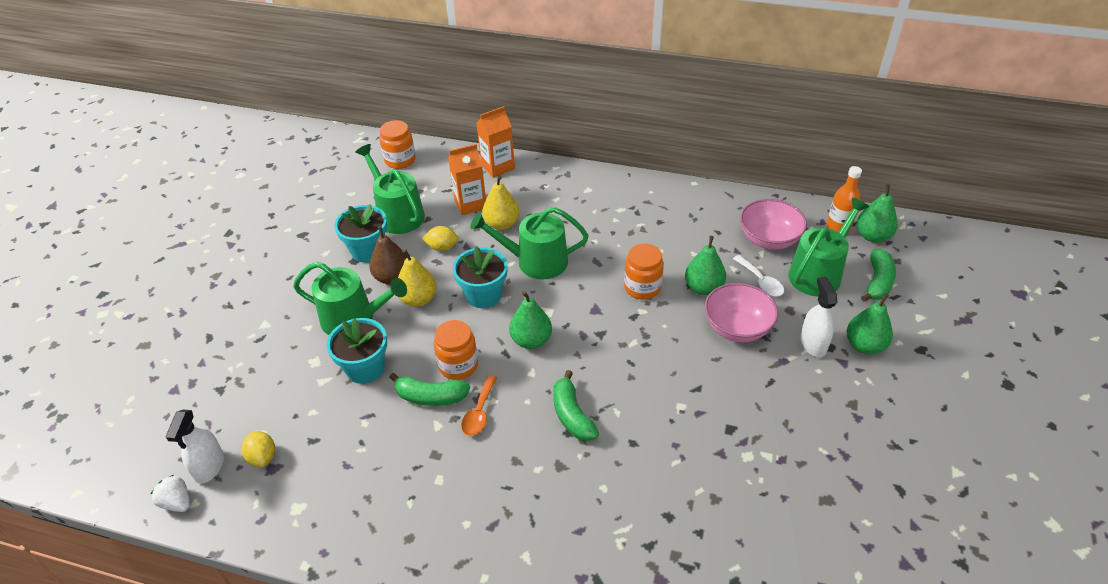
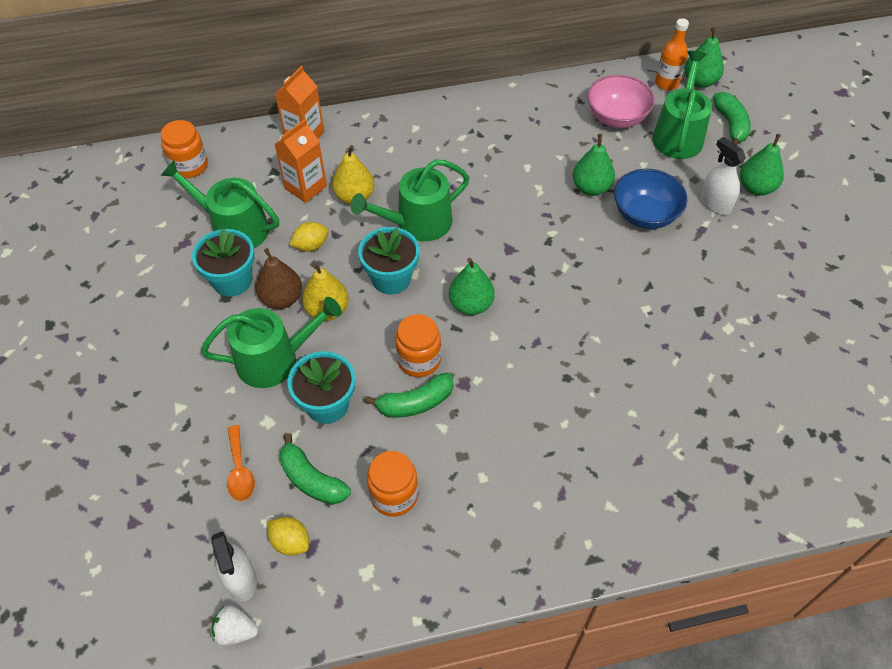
camera: 30 degrees left, 10 degrees up
orange spoon [461,375,497,436] -> orange spoon moved to [227,425,255,501]
green banana [553,370,599,441] -> green banana moved to [279,433,351,505]
orange jar [624,243,664,300] -> orange jar moved to [367,451,418,517]
pink bowl [705,283,778,342] -> blue bowl [614,169,688,229]
white spoon [733,255,784,296] -> none

